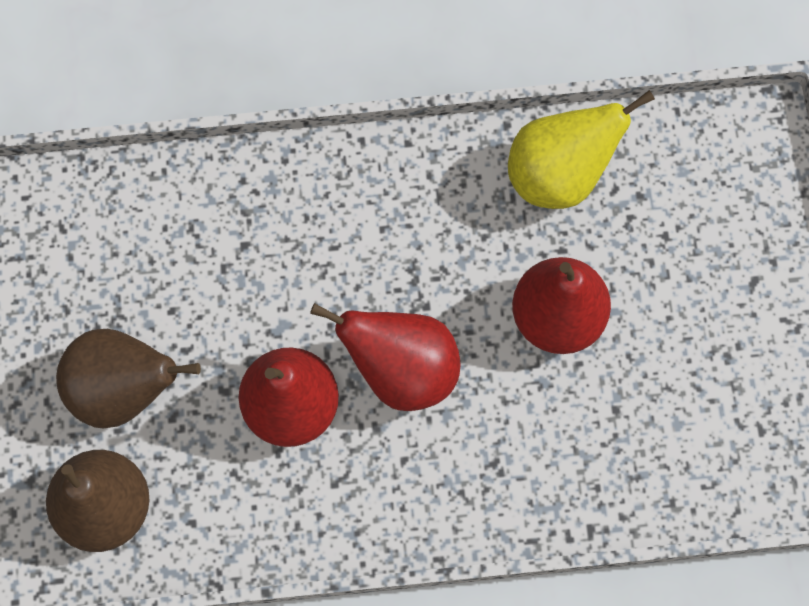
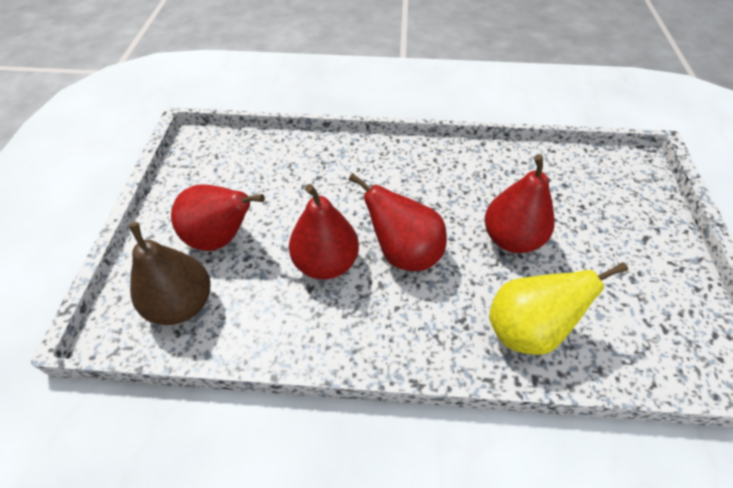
camera: 10 degrees right, 20 degrees down
brown pear [56,329,201,429] -> red pear [171,185,265,251]
yellow pear [508,90,655,209] -> yellow pear moved to [489,262,628,355]

